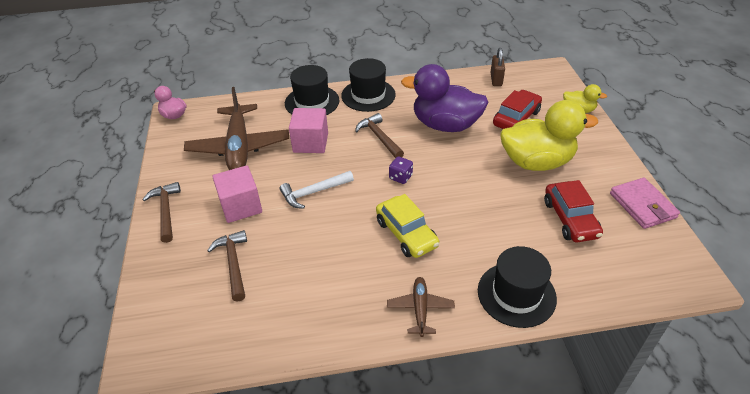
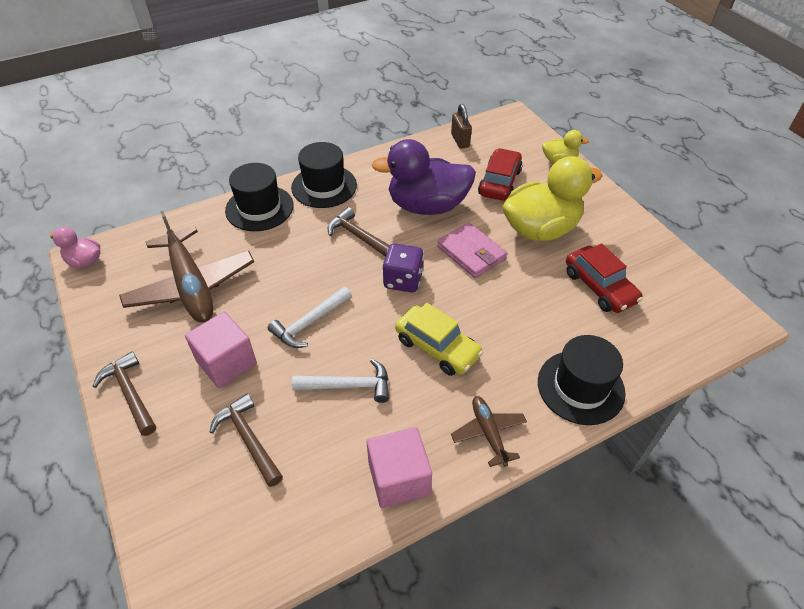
camera: 20 degrees left, 5 degrees up
pink cube [289,108,328,153] -> pink cube moved to [367,427,432,508]
purple dice [389,156,413,184] -> purple dice [383,243,424,293], size x1.57
pink wallet [610,178,680,229] -> pink wallet moved to [437,222,508,278]
none -> white hammer [292,359,389,403]

